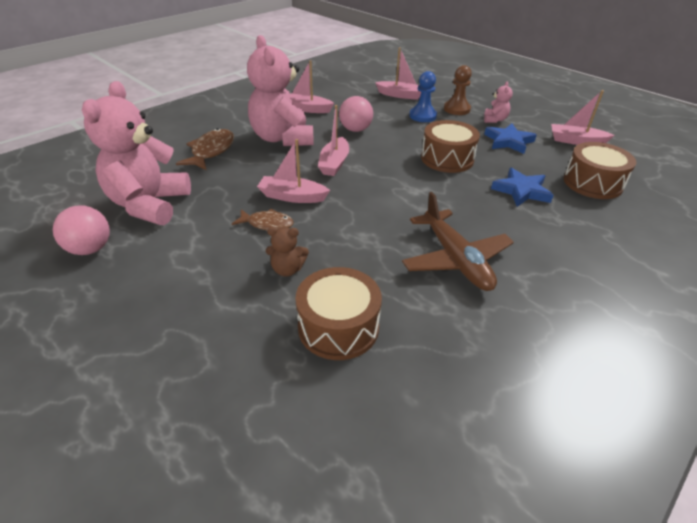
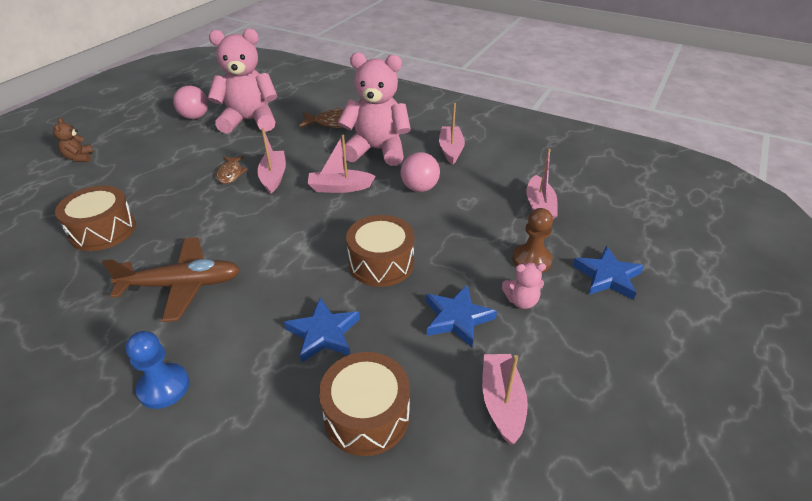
camera: 75 degrees right, 0 degrees up
pink teddy bear [247,35,314,146] -> pink teddy bear turned 45 degrees clockwise [338,52,411,166]
brown teddy bear [266,227,309,277] -> brown teddy bear moved to [53,118,93,162]
brown plane [402,192,514,291] -> brown plane turned 150 degrees counterclockwise [102,237,240,322]
blue pawn [409,71,437,122] -> blue pawn moved to [126,331,189,409]
none -> blue star [572,246,644,300]

